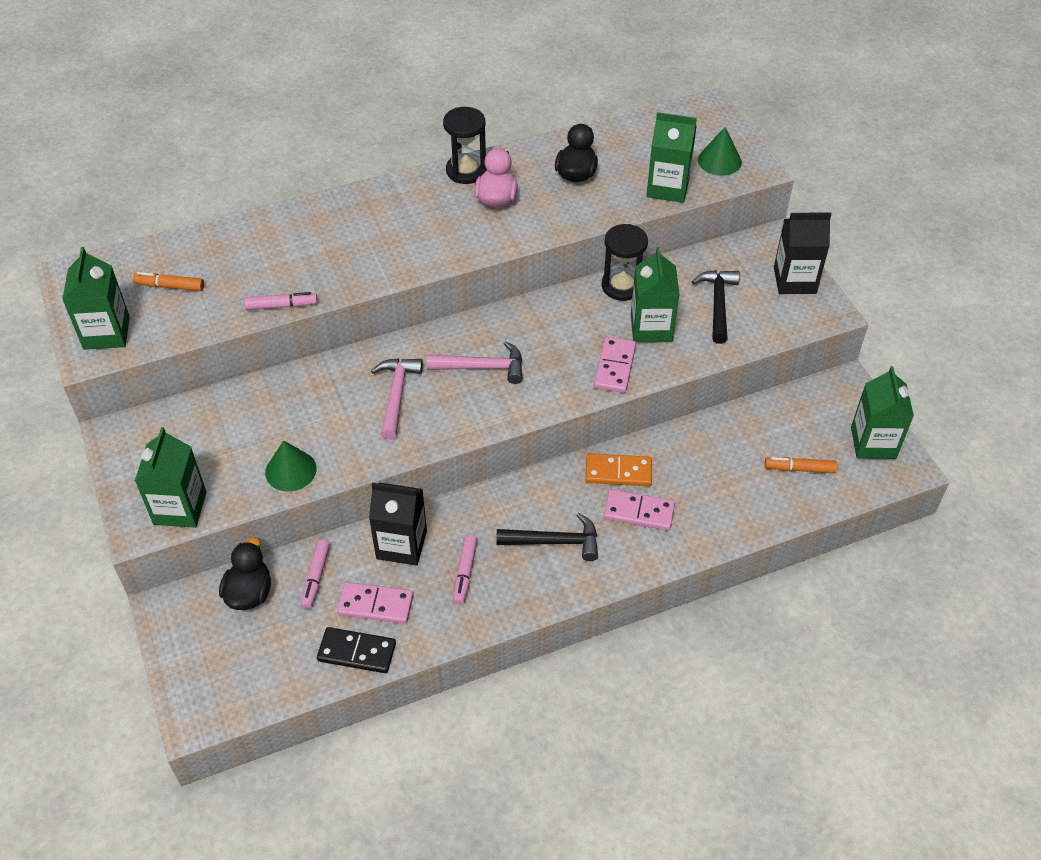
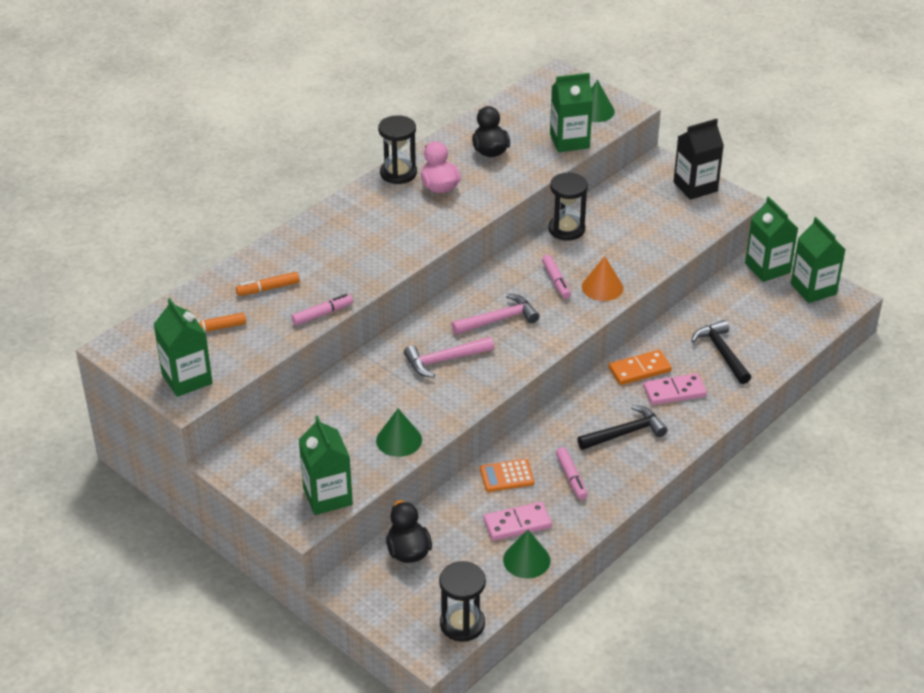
camera: 25 degrees left, 10 degrees down
pink marker [301,539,330,609] -> pink marker moved to [542,255,571,299]
black domino [317,627,396,673] -> green cone [503,530,550,579]
black carton [369,483,427,566] -> orange calculator [480,459,535,492]
pink hammer [371,358,423,440] -> pink hammer turned 90 degrees counterclockwise [404,337,494,378]
pink domino [594,337,636,393] -> orange cone [582,256,623,301]
green carton [631,247,680,343] -> green carton moved to [745,196,798,282]
black hammer [692,270,740,344] -> black hammer moved to [691,320,751,384]
orange marker [765,457,838,473] -> orange marker moved to [236,272,300,296]
none -> black hourglass [439,561,486,642]

